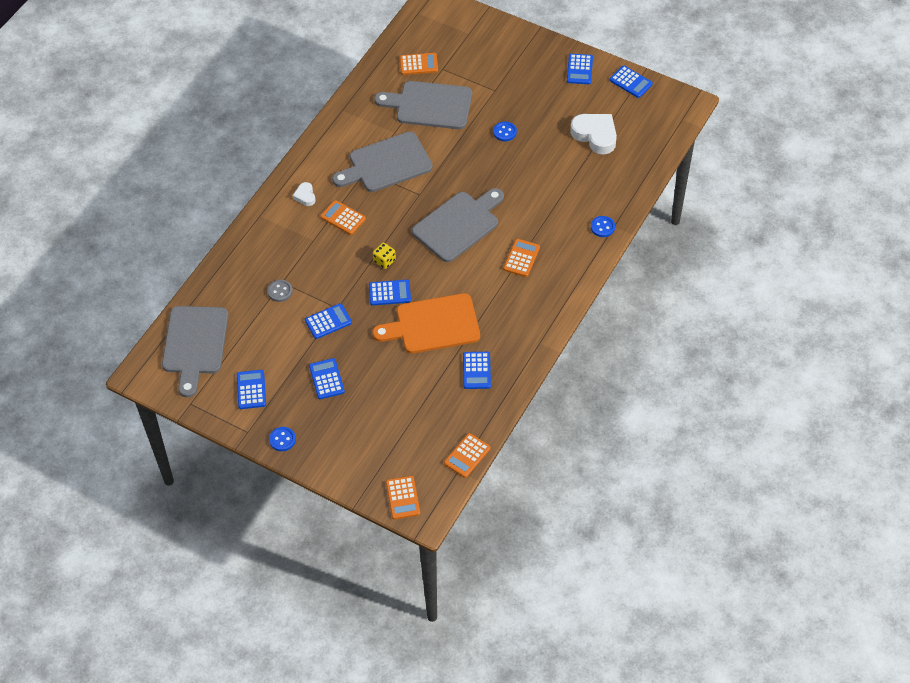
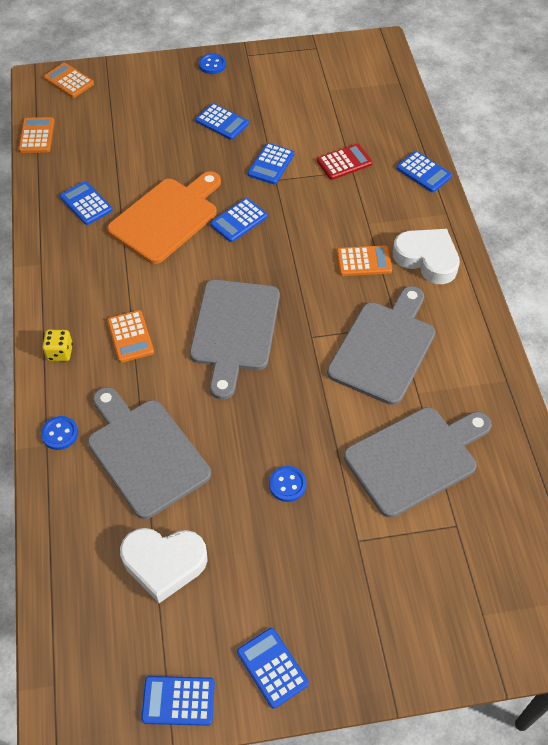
camera: 140 degrees right, 0 degrees up
grey cutting board [162,306,229,397] -> grey cutting board moved to [88,387,211,519]
blue calculator [237,370,266,409] -> blue calculator moved to [396,151,452,192]
grey button [267,280,293,302] -> red calculator [317,144,372,180]
white heart [293,182,315,206] -> white heart [393,229,460,284], size x1.98
yellow dice [373,243,396,269] -> yellow dice moved to [42,330,73,361]
orange calculator [400,53,438,75] -> none

